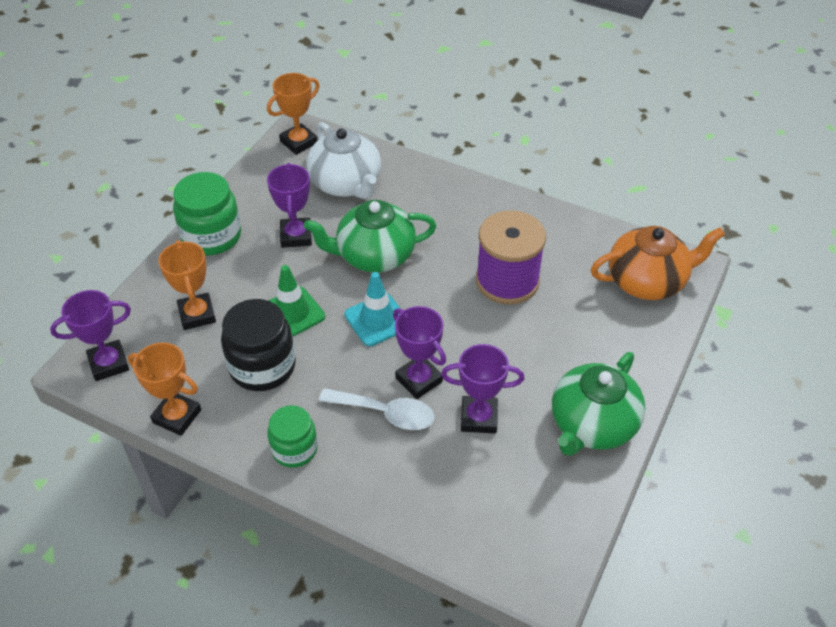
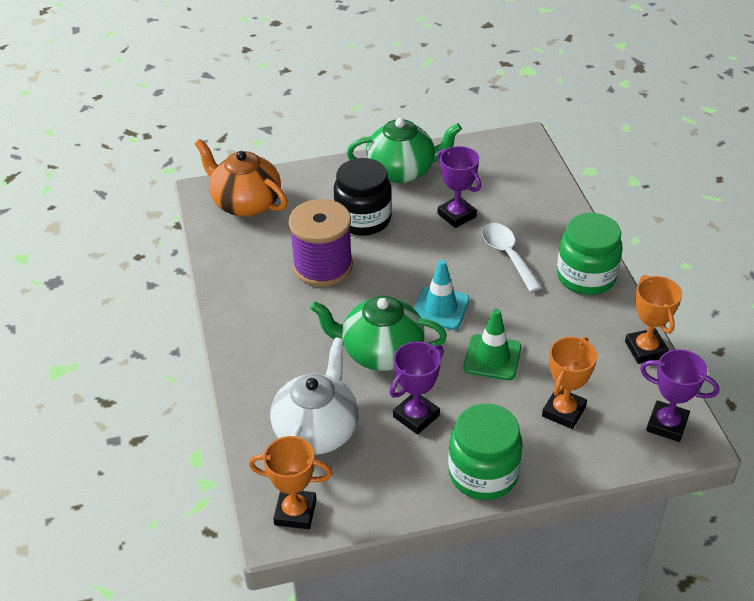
camera: 130 degrees left, 5 degrees down
black jar [221,299,296,391] -> black jar moved to [334,158,392,236]
green jar [267,405,318,468] -> green jar [557,213,622,295], size x1.55
green teapot [304,200,436,272] -> green teapot turned 150 degrees clockwise [310,296,447,371]
purple trophy [393,306,446,399] -> none

